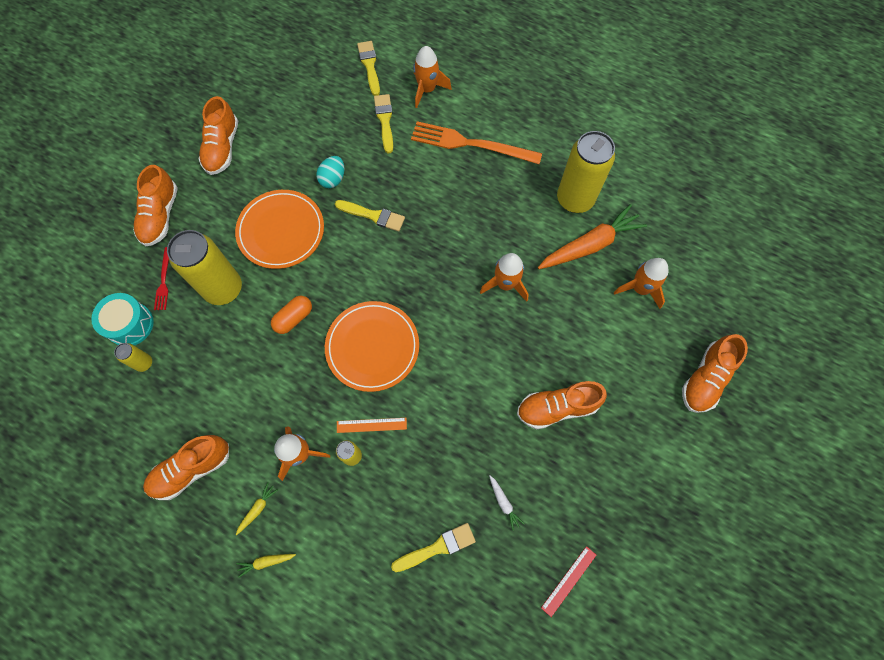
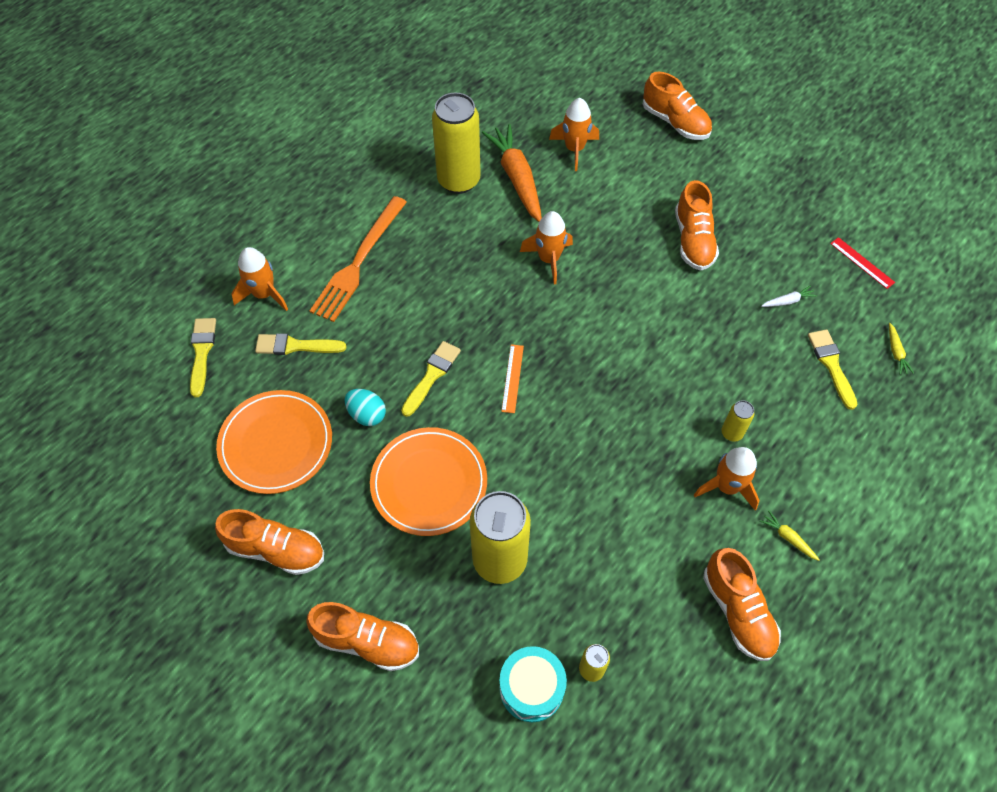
camera: 80 degrees left, 10 degrees down
red fork [154,247,169,310] -> none
yellow carrot [236,554,296,578] -> yellow carrot moved to [889,323,914,375]
orange capsule [271,296,312,334] -> none
orange plate [325,301,419,392] -> orange plate moved to [216,390,332,494]
orange ruler [337,418,407,433] -> orange ruler moved to [501,344,524,413]
yellow brush [357,41,380,96] -> yellow brush turned 90 degrees clockwise [190,318,216,397]

